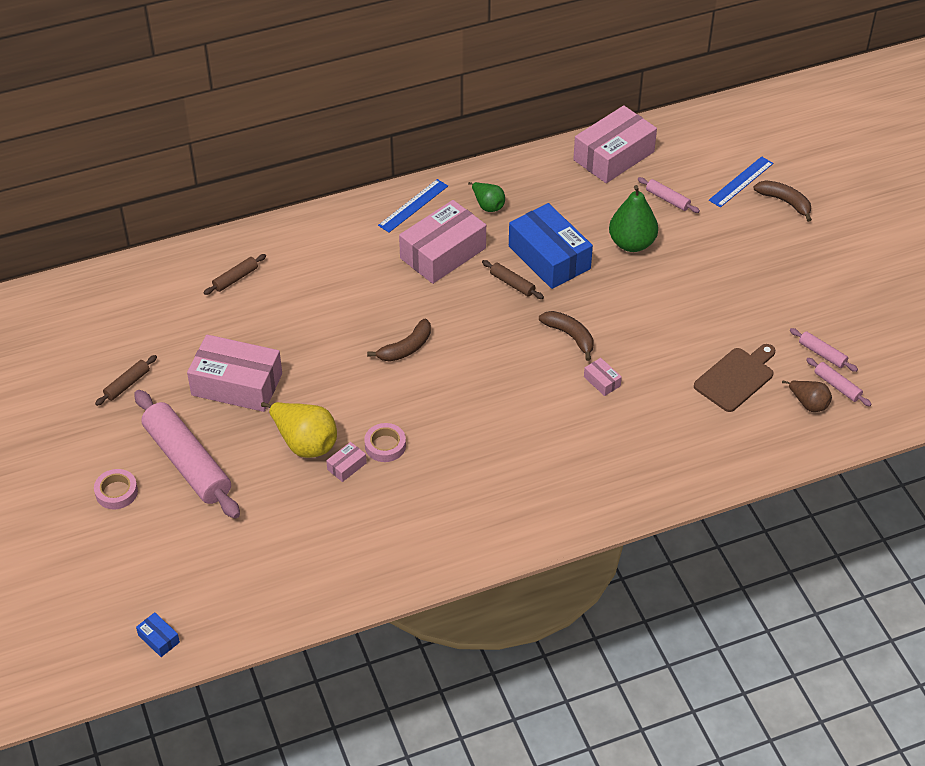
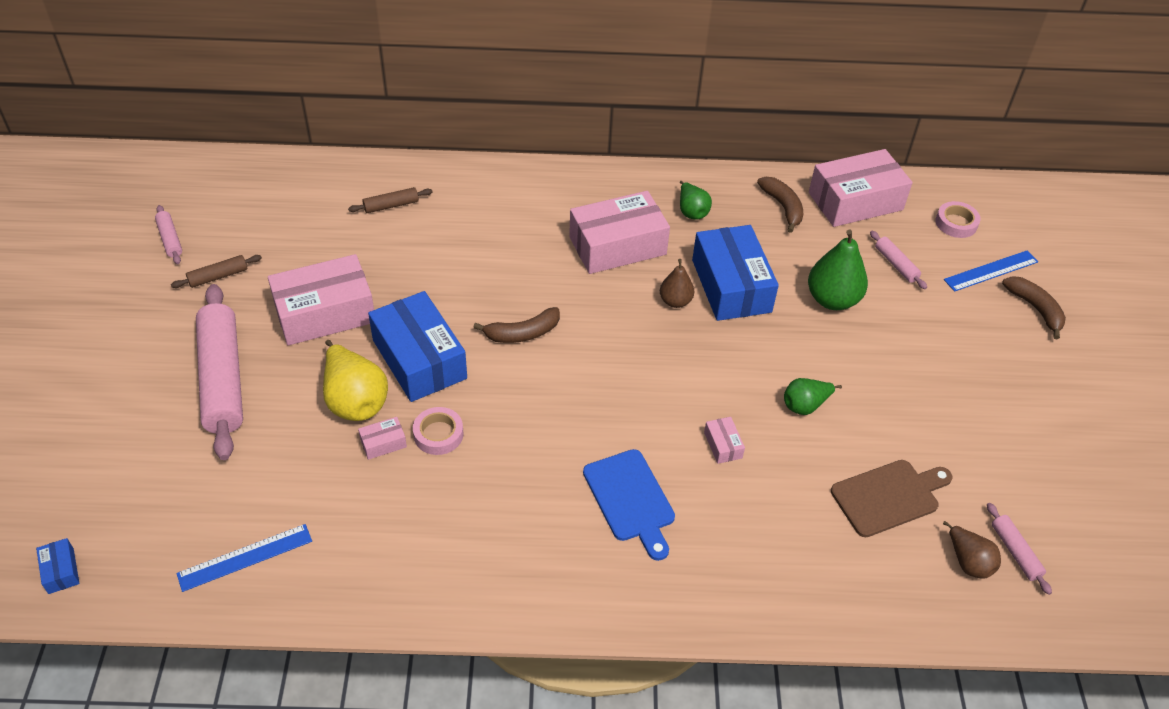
camera: 20 degrees right, 0 degrees up
pink tape [94,469,138,509] -> pink tape moved to [936,201,981,238]
pink box [187,335,282,412] -> pink box turned 60 degrees counterclockwise [268,254,374,345]
blue ruler [378,179,448,232] -> blue ruler moved to [176,524,312,592]
brown rolling pin [482,260,544,299] -> brown pear [660,259,694,308]
brown banana [539,311,594,361] -> brown banana moved to [757,177,803,233]
pink rolling pin [790,328,858,372] -> pink rolling pin moved to [155,205,182,264]
none -> blue box [368,291,467,402]
none -> blue cutting board [583,449,675,561]
none -> green pear [784,378,842,415]

